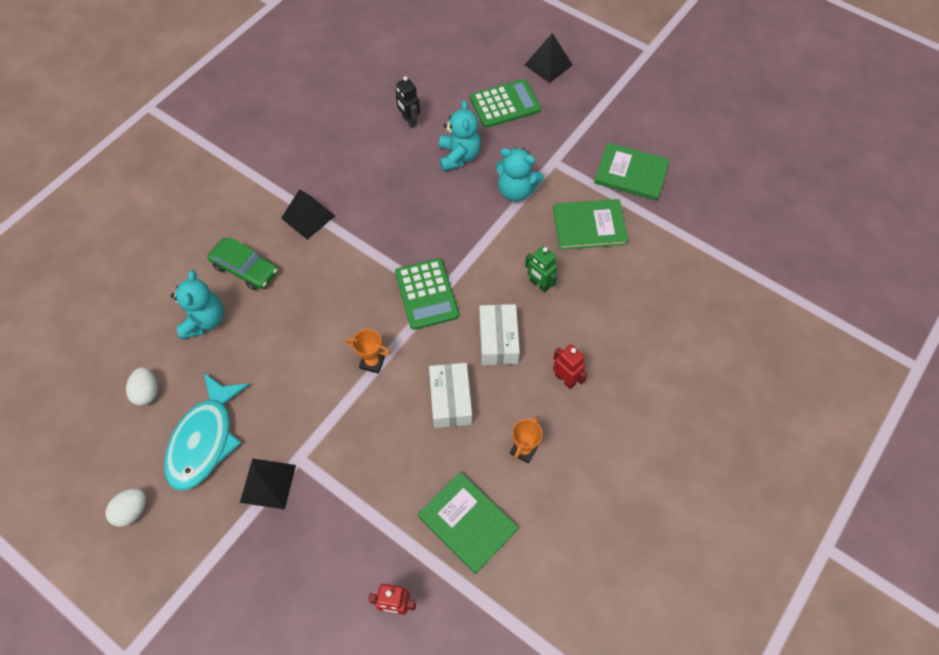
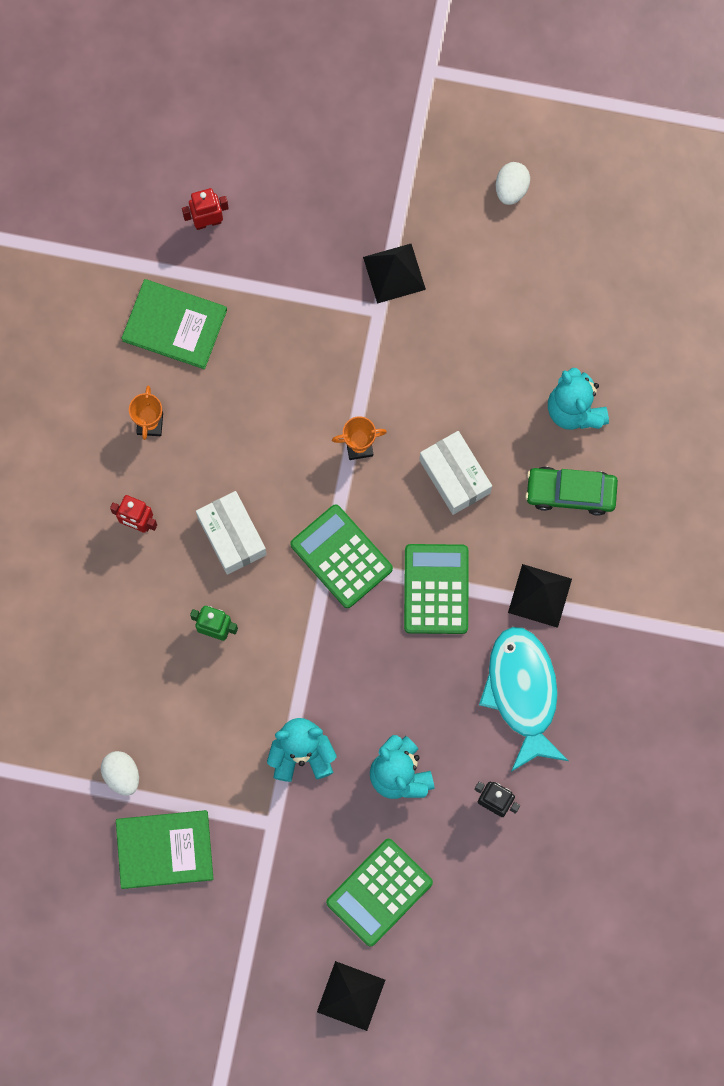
camera: 155 degrees right, 15 degrees up
white egg [126,367,158,406] -> white egg moved to [101,751,139,796]
turquoise fish [164,373,249,490] -> turquoise fish moved to [479,627,569,772]
white box [429,363,472,428] -> white box moved to [420,431,492,515]
green book [553,199,628,250] -> none
none -> green calculator [404,544,469,634]

